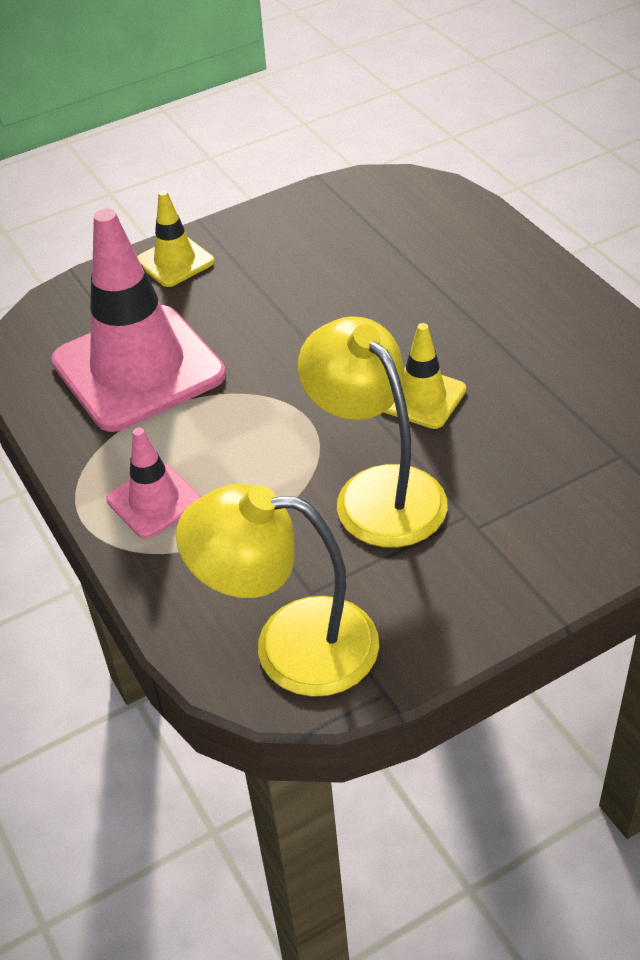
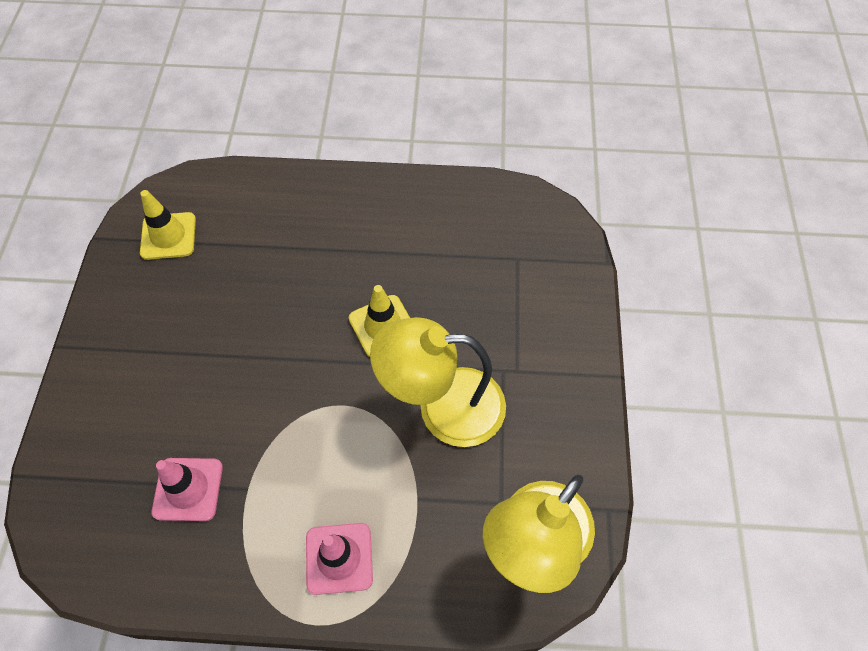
camera: 60 degrees left, 15 degrees up
pink traffic cone [51,209,226,432] -> pink traffic cone [152,458,223,521], size x0.48
yellow traffic cone [137,190,215,287] -> yellow traffic cone moved to [140,190,196,260]

